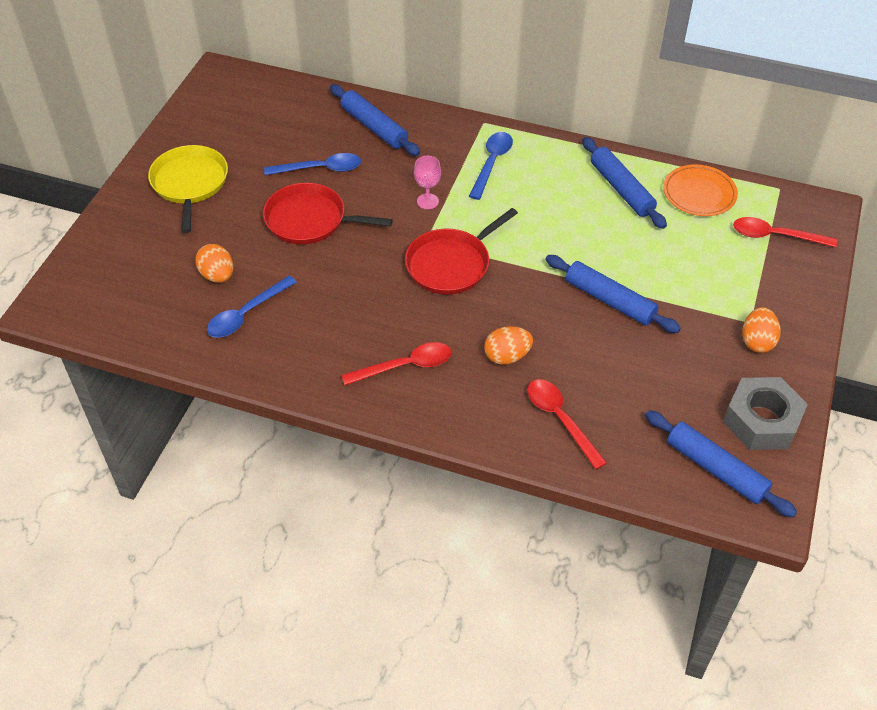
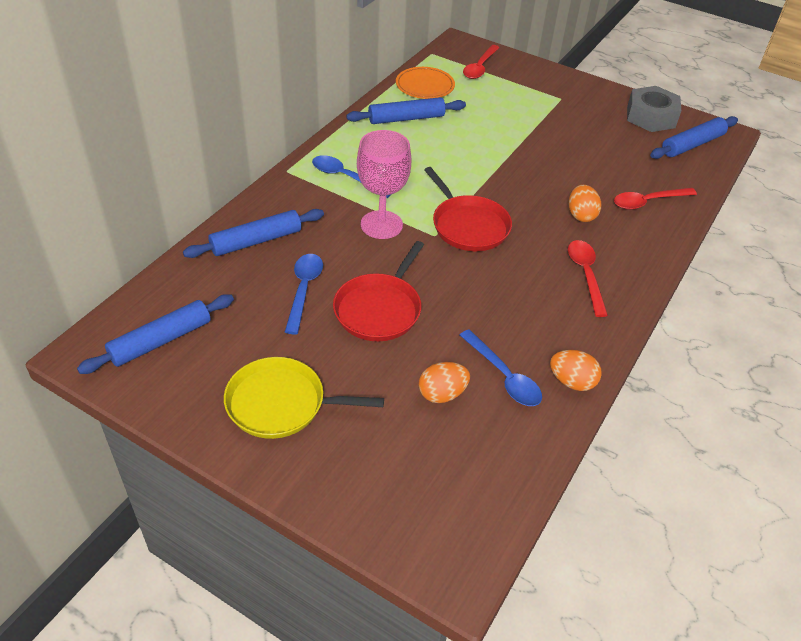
camera: 80 degrees left, 5 degrees down
pink goblet [414,156,441,209] -> pink goblet [357,130,412,239], size x1.95
blue rolling pin [546,255,681,333] -> blue rolling pin moved to [77,294,234,374]
orange egg [742,307,781,353] -> orange egg moved to [550,350,602,391]

